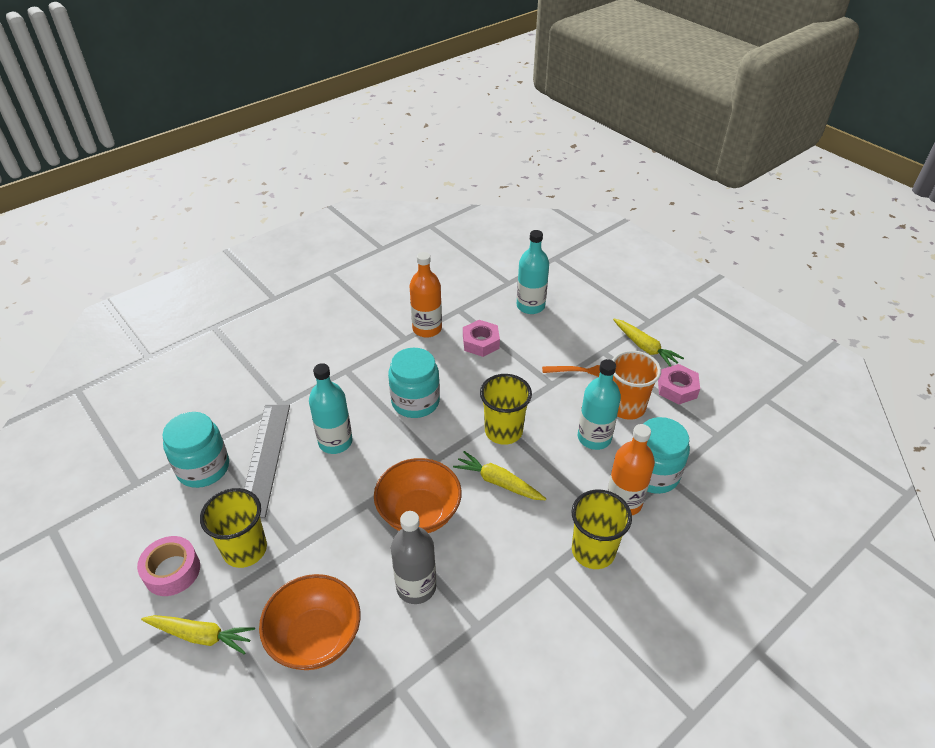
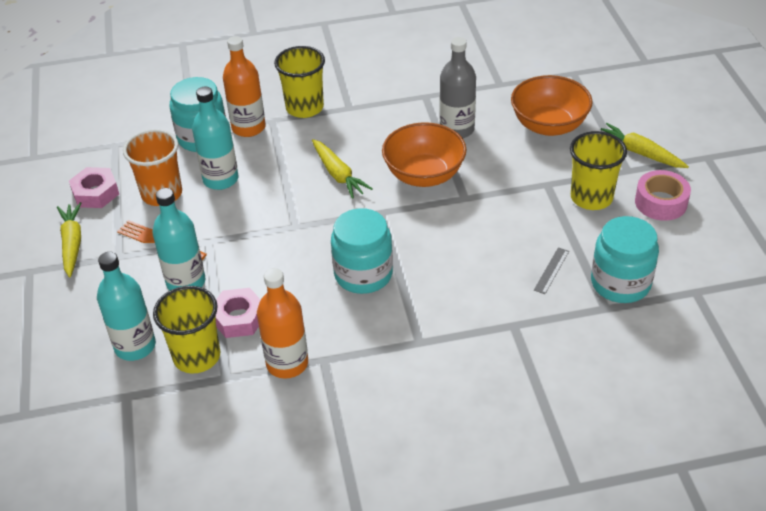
camera: 150 degrees left, 0 degrees up
grey ruler [244,405,290,519] -> grey ruler [534,247,569,294], size x0.41
turquoise bottle [309,363,353,454] -> turquoise bottle moved to [152,188,206,291]
yellow cup [480,374,532,445] -> yellow cup moved to [153,286,220,373]

